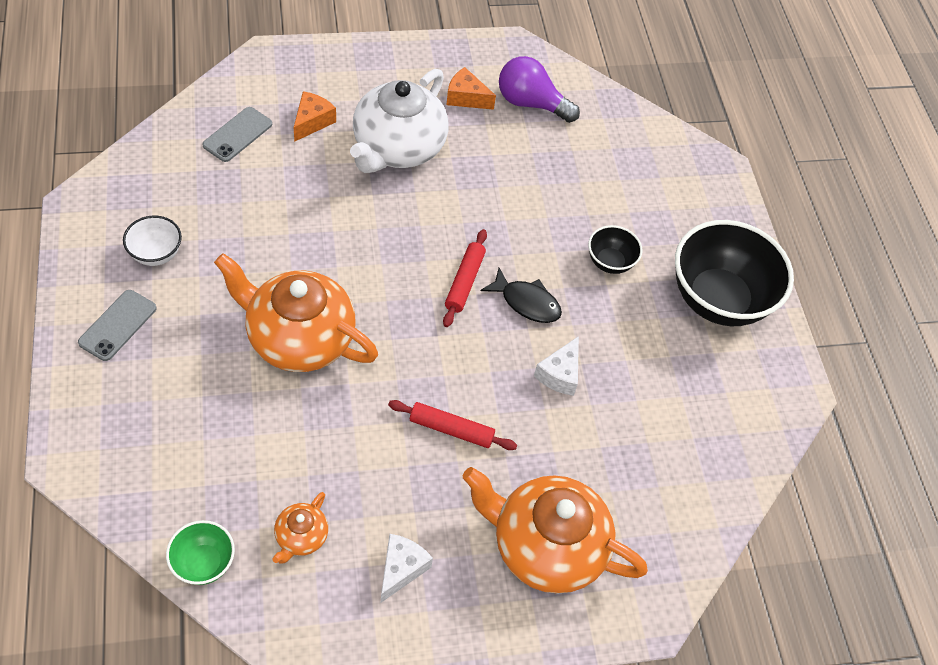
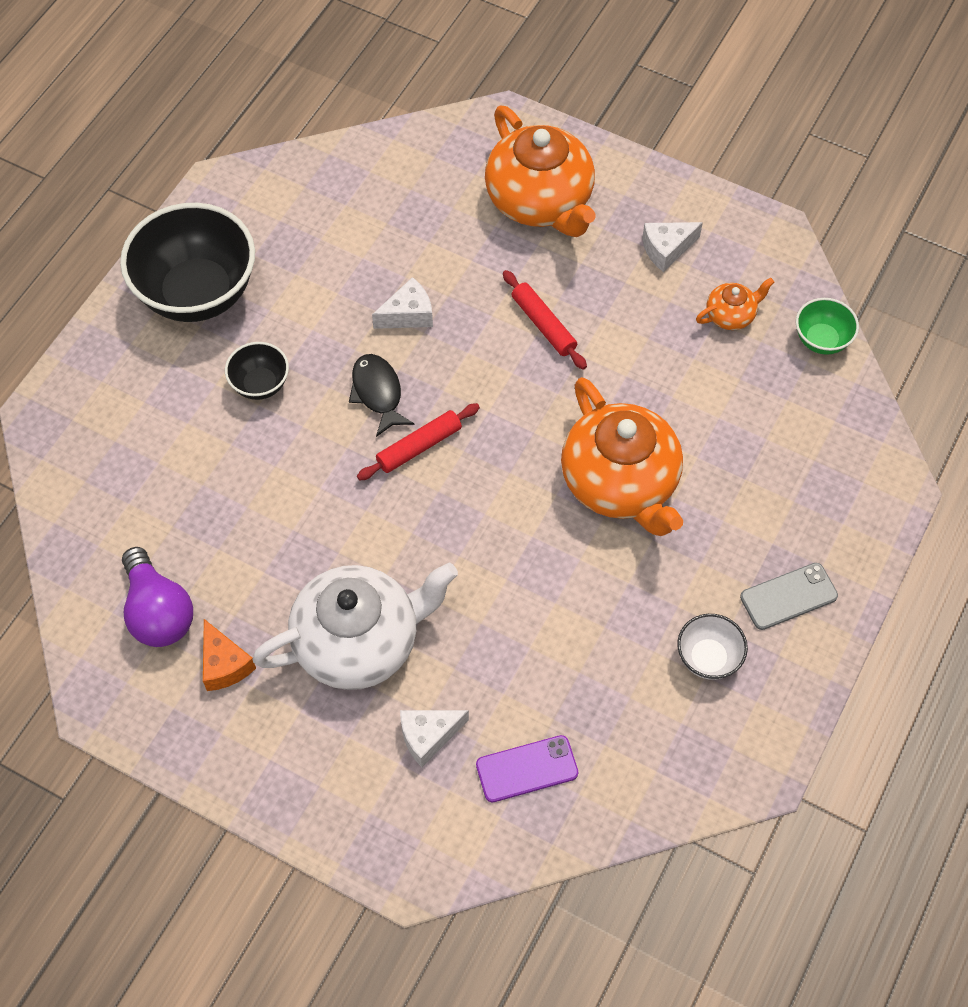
camera: 135 degrees left, 5 degrees up
grey phone [202,107,272,162] -> purple phone [476,735,578,802]
orange cheese [294,91,336,142] -> white cheese [400,710,469,767]

